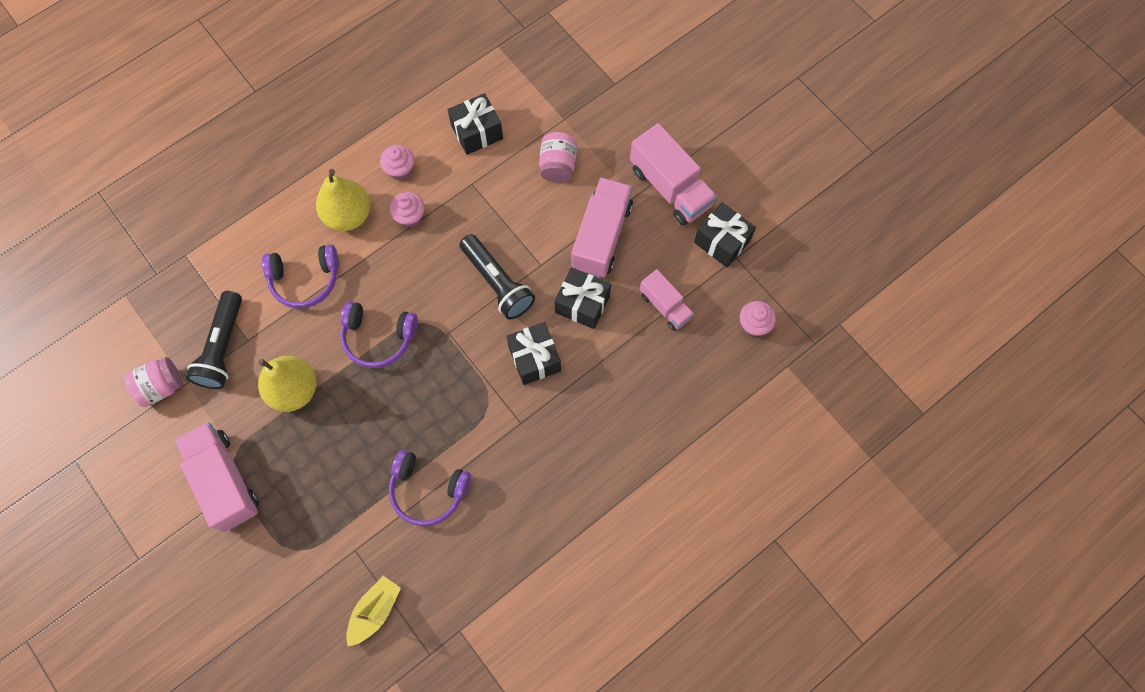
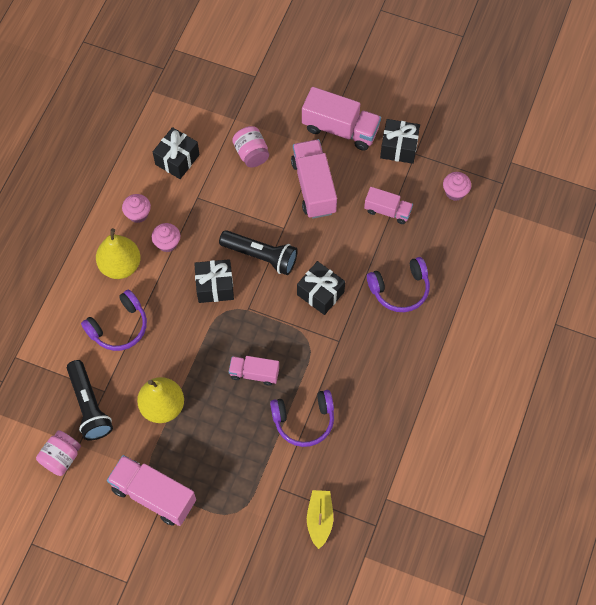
camera: 30 degrees left, 5 degrees down
purple headphones [340,301,418,368] -> purple headphones moved to [367,257,430,312]
black gift [555,267,611,329] -> black gift moved to [194,259,234,303]
none -> pink truck [229,356,279,386]

